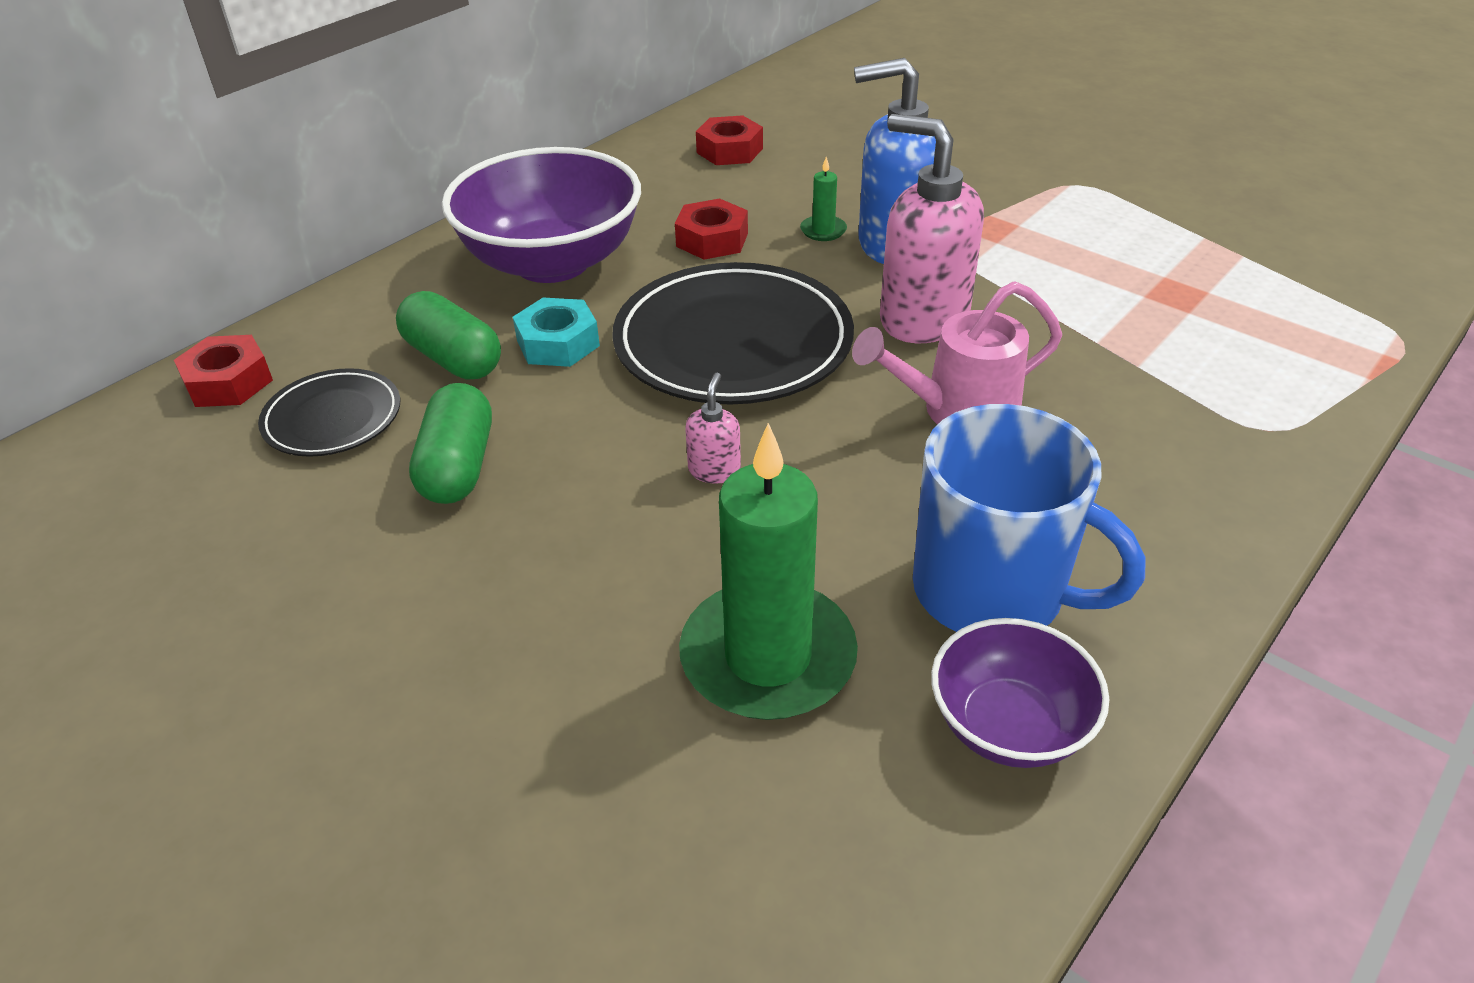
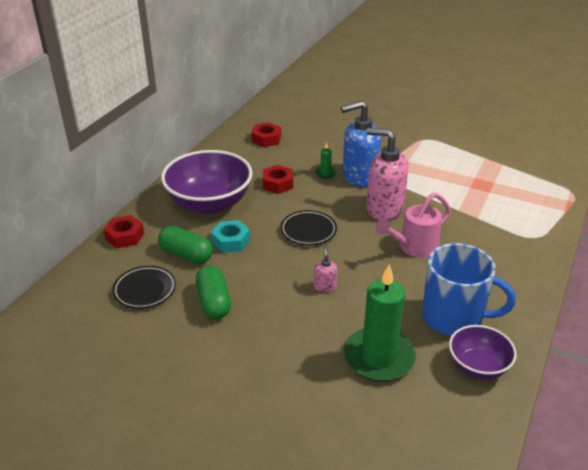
camera: 15 degrees left, 5 degrees down
red nut [174,335,273,407] -> red nut moved to [104,215,144,248]
black plate [612,262,854,404] -> black plate [280,210,337,245], size x0.53

